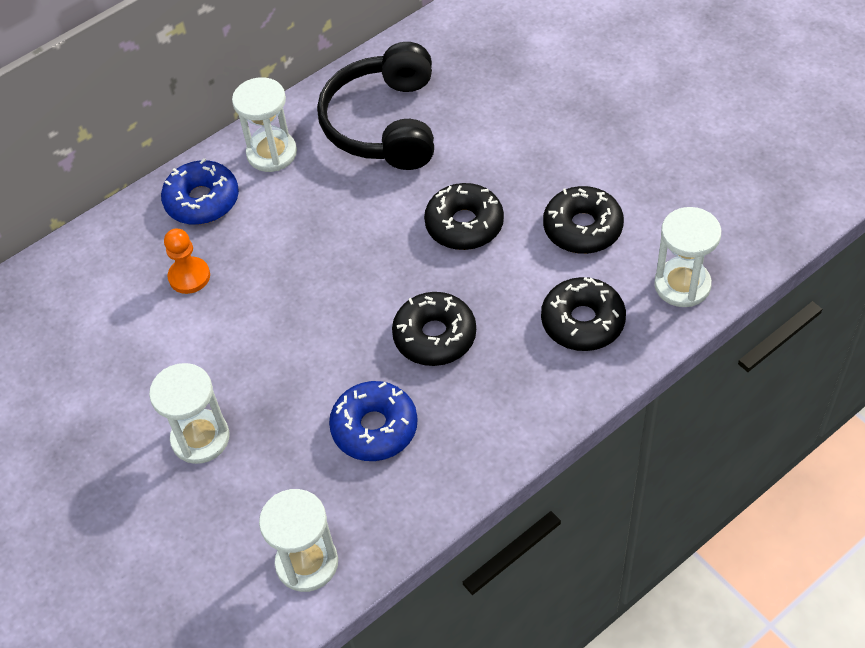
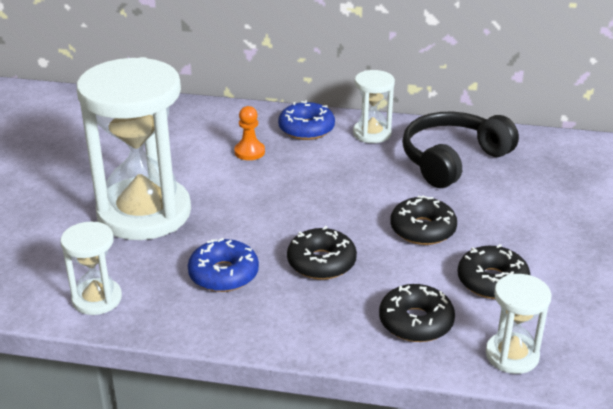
camera: 45 degrees right, 20 degrees down
white hourglass [149,363,230,464] -> white hourglass [77,57,191,240], size x2.14

